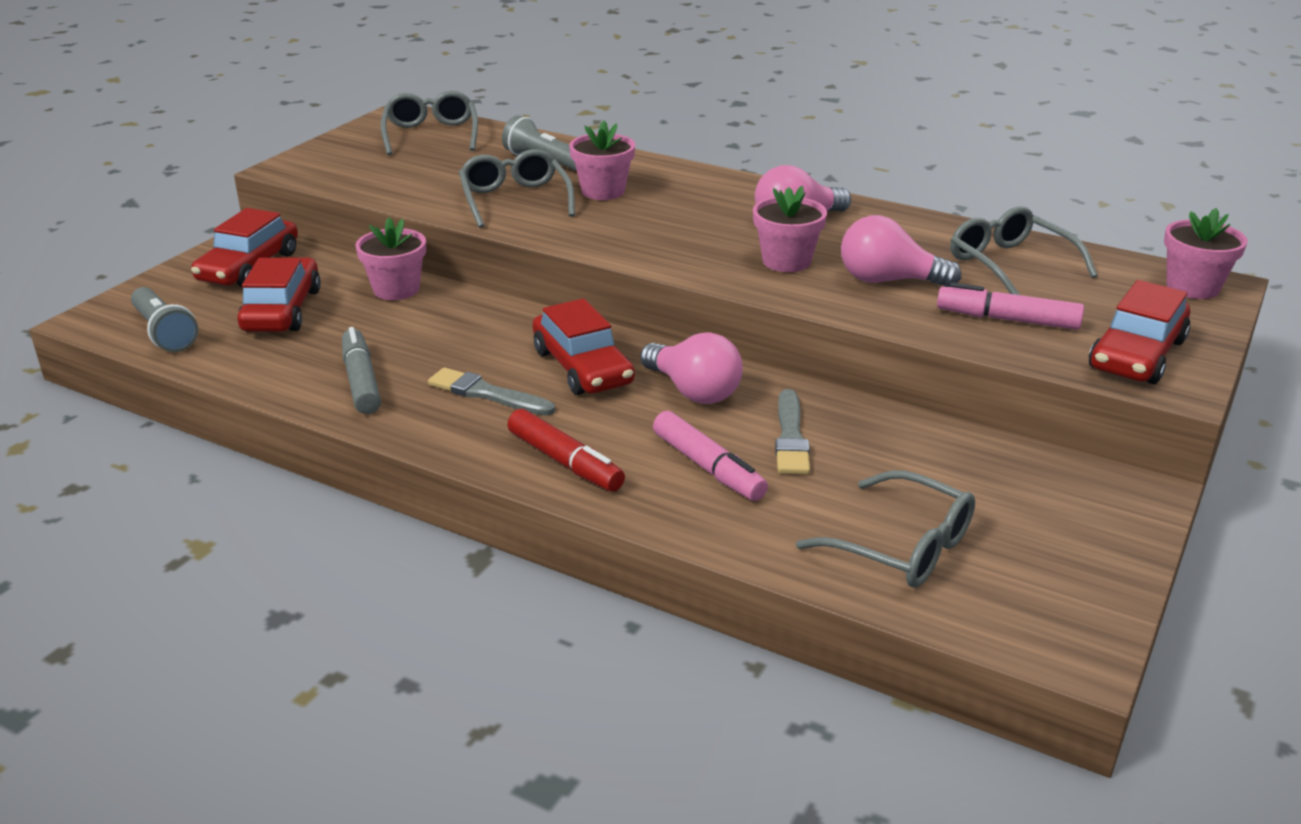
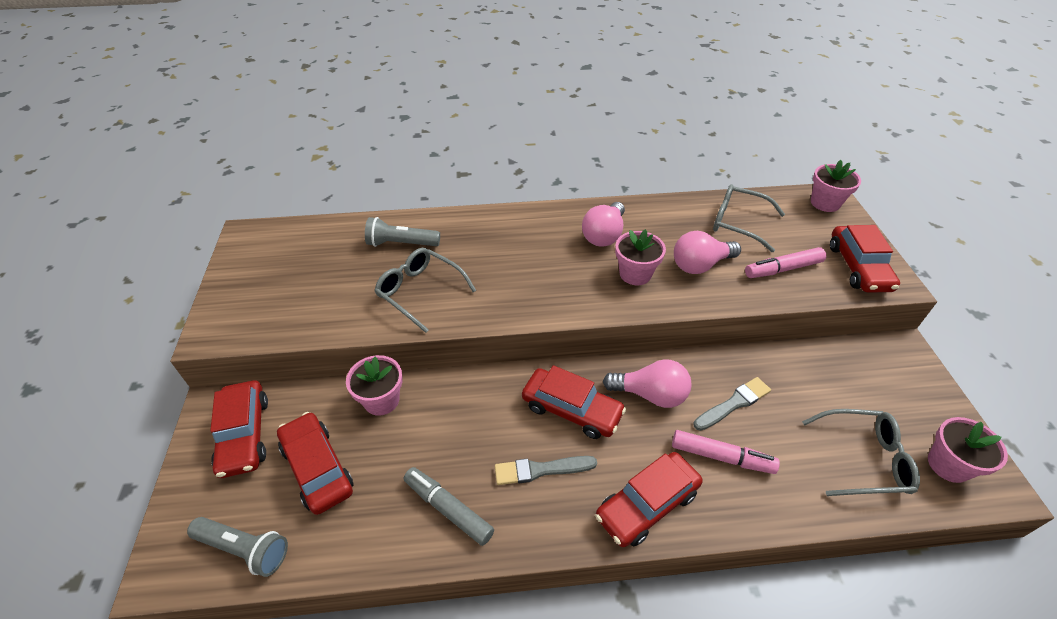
camera: 35 degrees left, 15 degrees up
grey glasses [381,91,478,155] -> none
red marker [507,409,625,492] -> red car [595,452,703,547]
pink flower pot [569,120,635,200] -> pink flower pot moved to [928,417,1008,483]
grey brush [775,389,810,474] -> grey brush turned 90 degrees counterclockwise [694,377,771,431]

